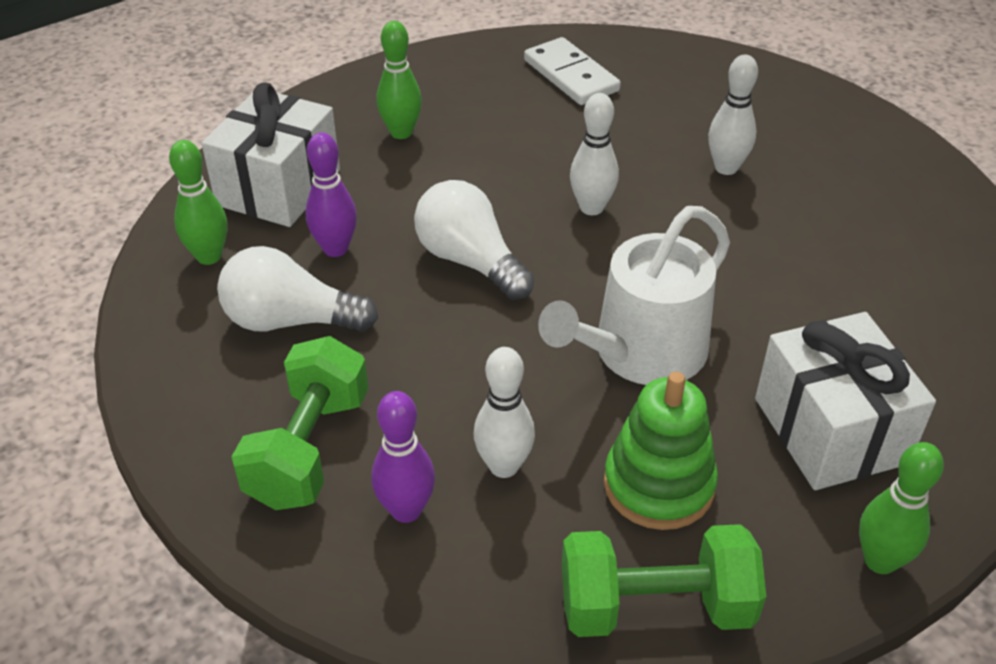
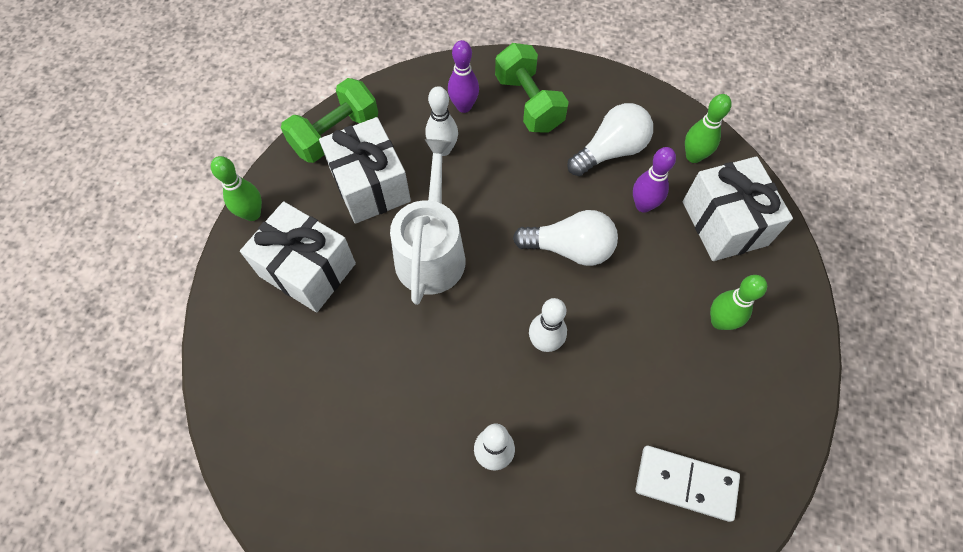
camera: 140 degrees right, 20 degrees up
green stacking toy [604,372,718,530] -> white gift [319,117,411,224]

